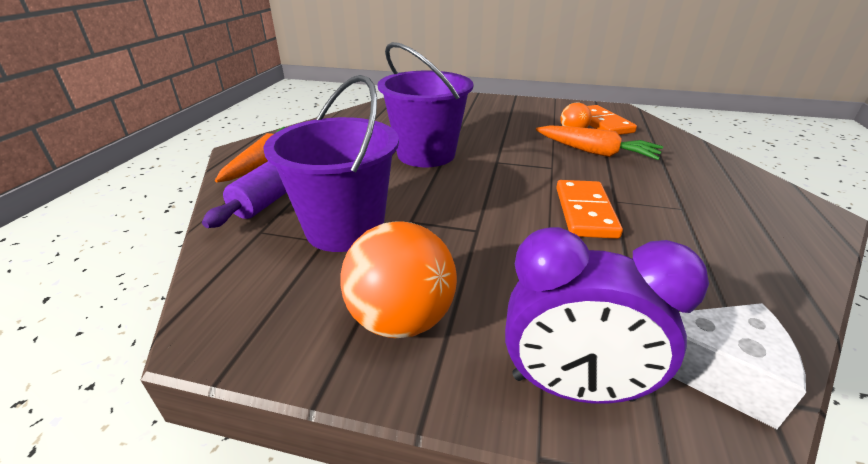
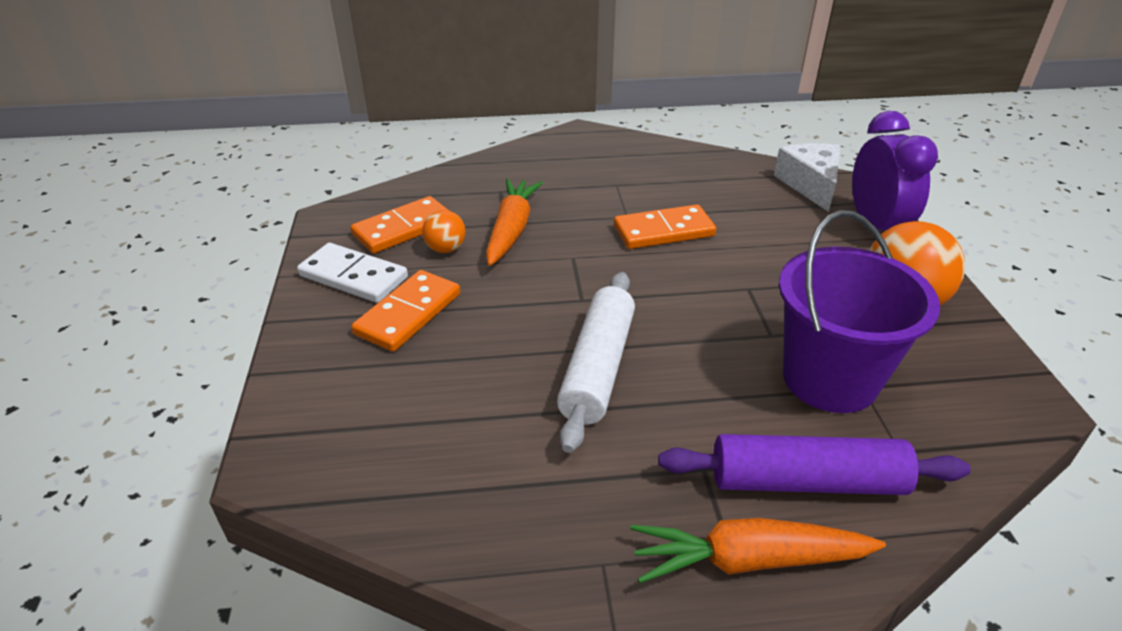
camera: 110 degrees left, 5 degrees up
purple bucket [377,42,473,167] -> white rolling pin [557,272,635,453]
none -> white domino [297,243,408,303]
none -> orange domino [351,270,460,352]

